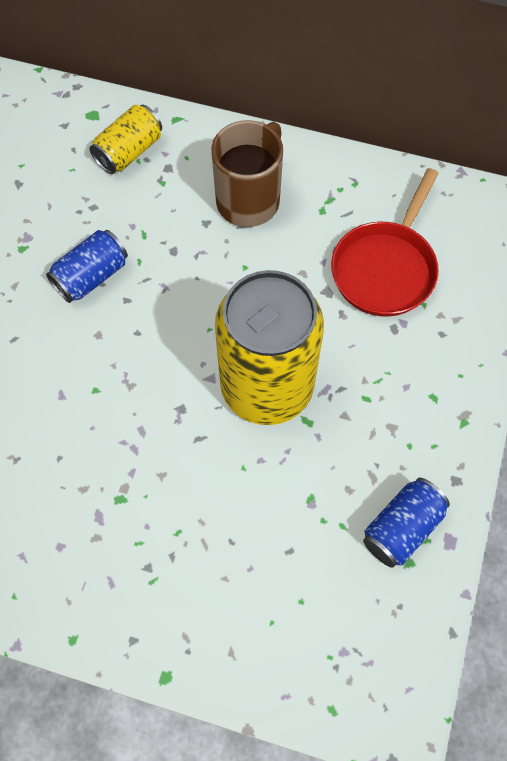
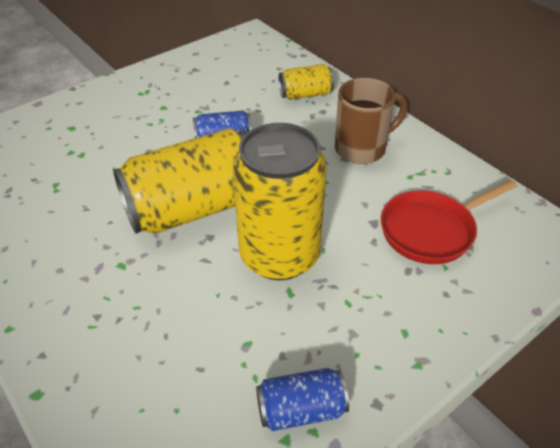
camera: 35 degrees right, 20 degrees down
none -> yellow can [113,128,245,234]

